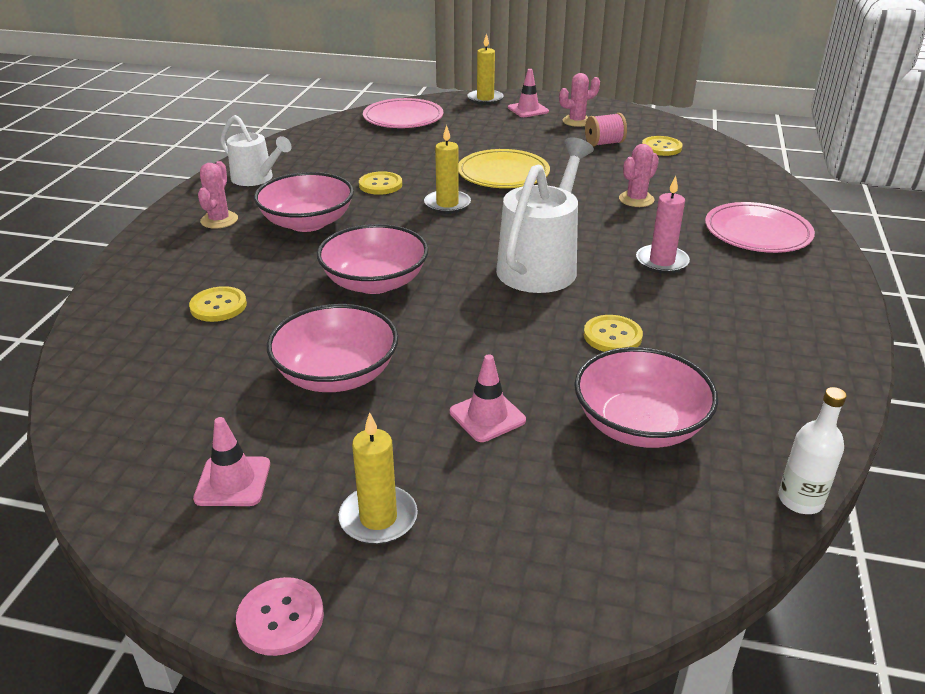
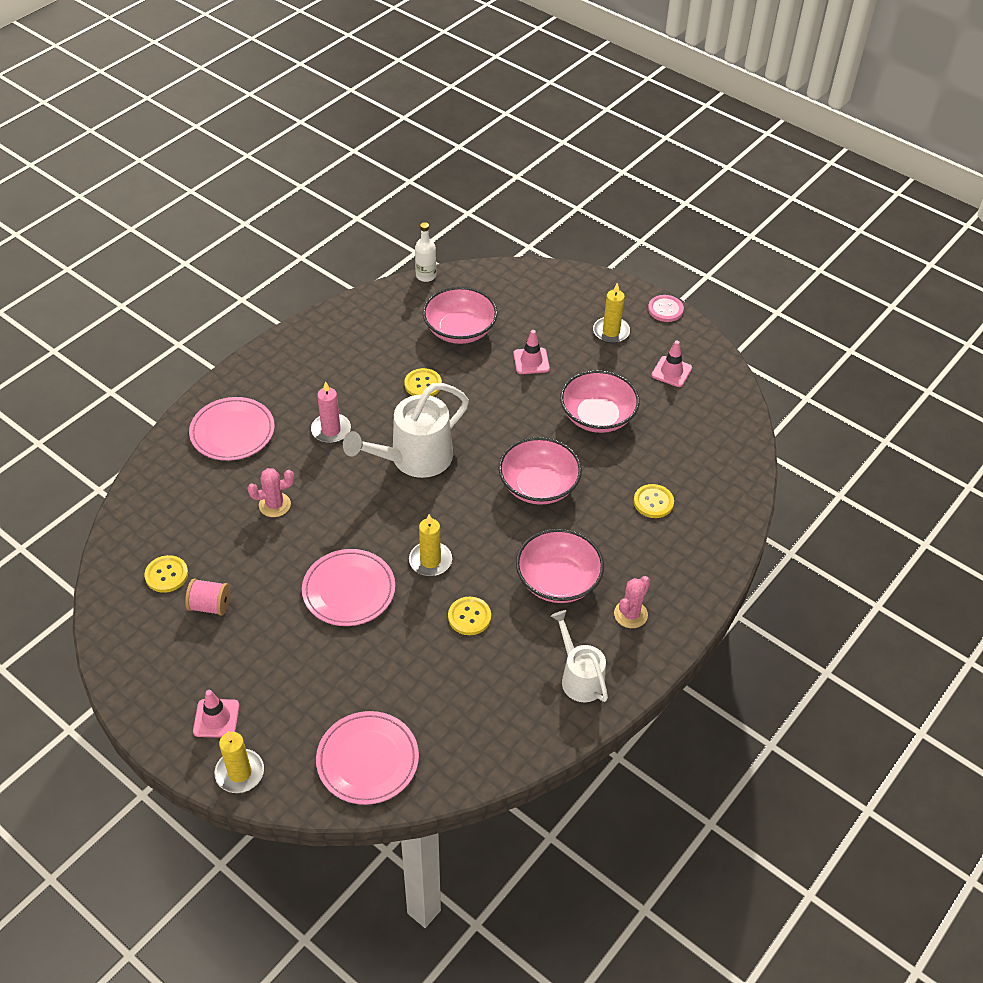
camera: 155 degrees left, 15 degrees up
yellow plate [458,149,550,188] -> pink plate [302,549,395,626]
pink cactus [559,73,600,127] -> none

